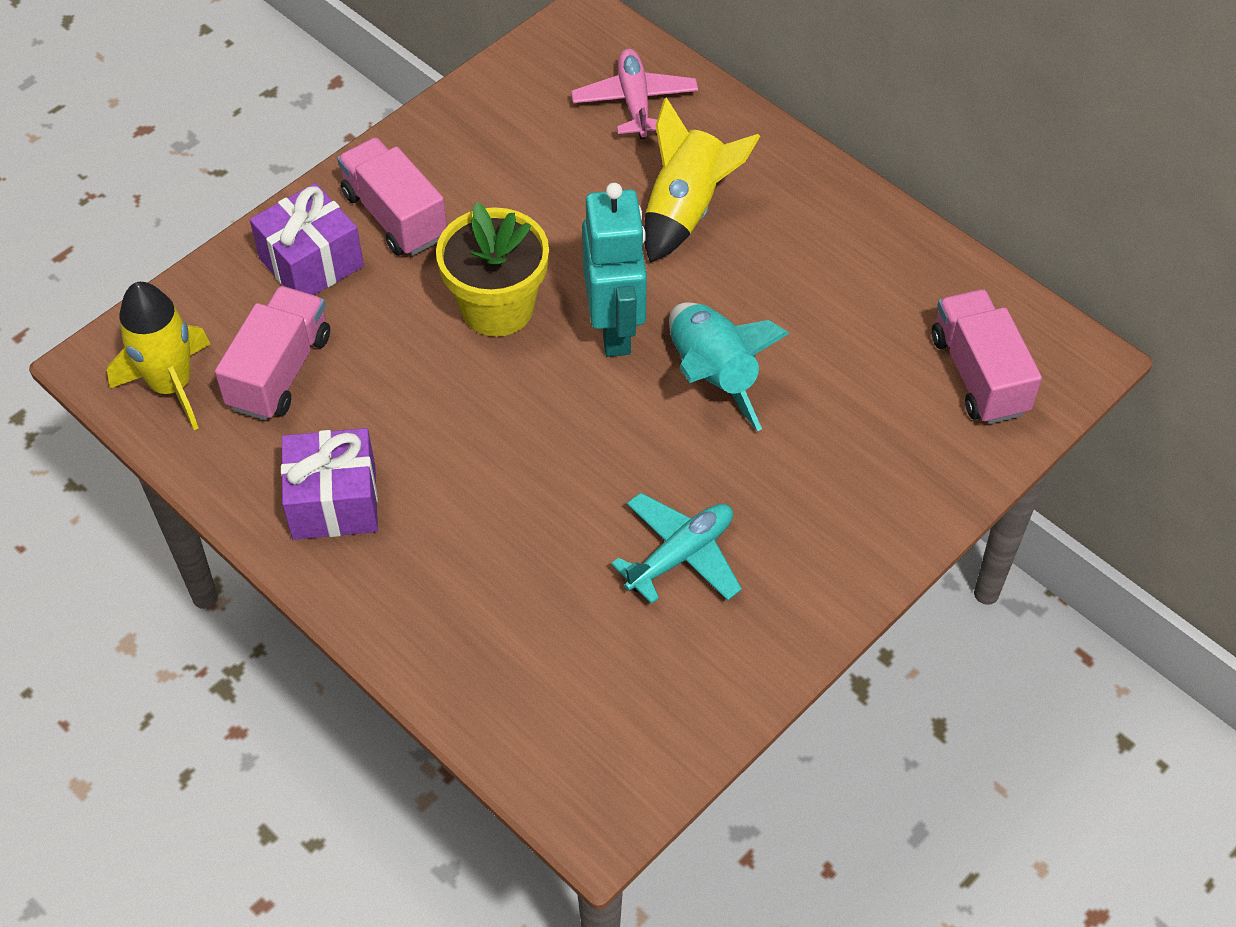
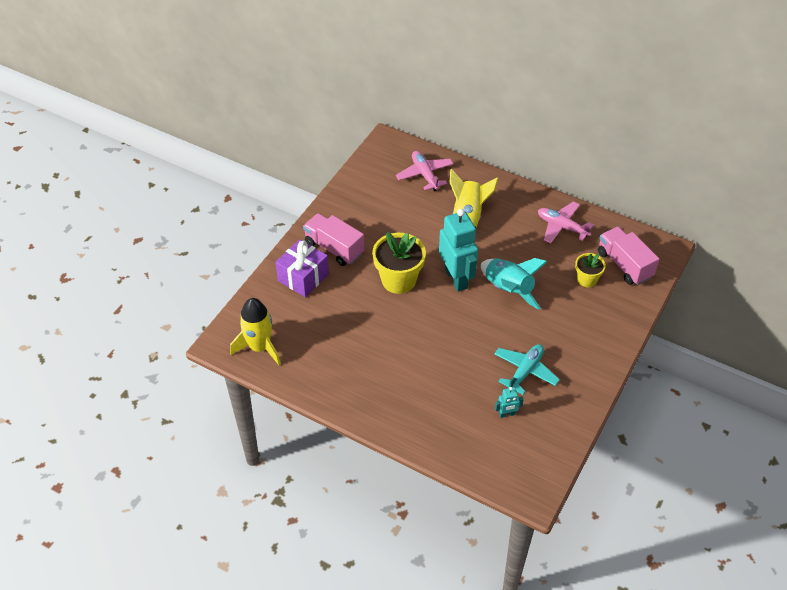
camera: 15 degrees left, 5 degrees down
pink truck [215,286,330,420] -> none
purple gift [281,428,378,540] -> none
none -> turquoise robot [495,387,524,418]
none -> pink plane [538,202,594,244]
none -> yellow flower pot [575,253,606,287]

